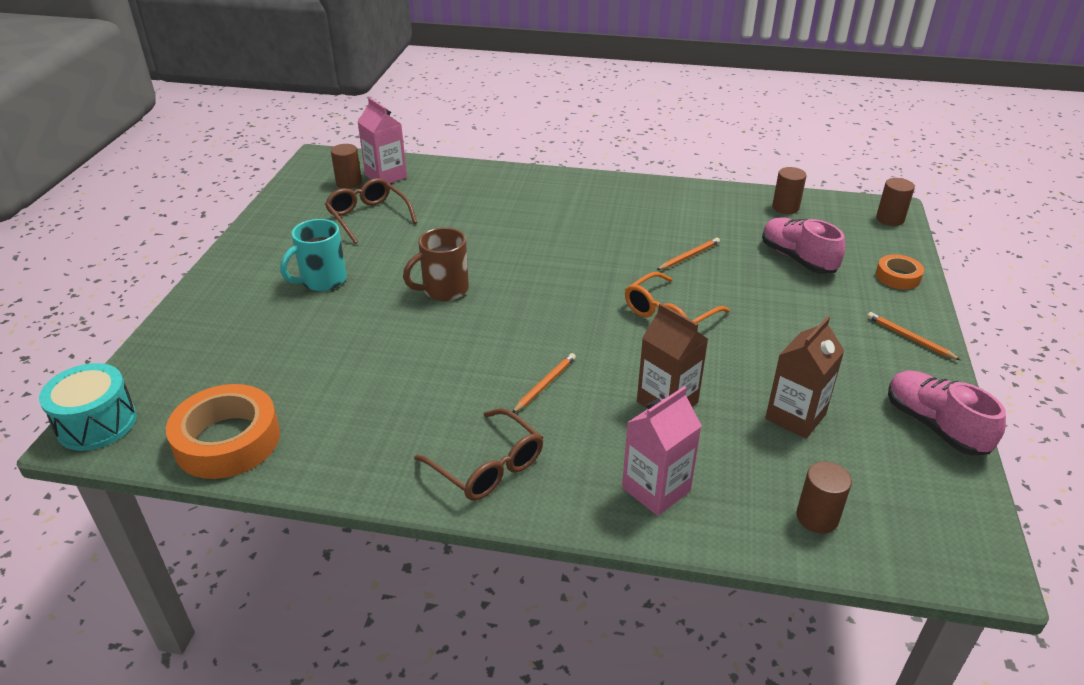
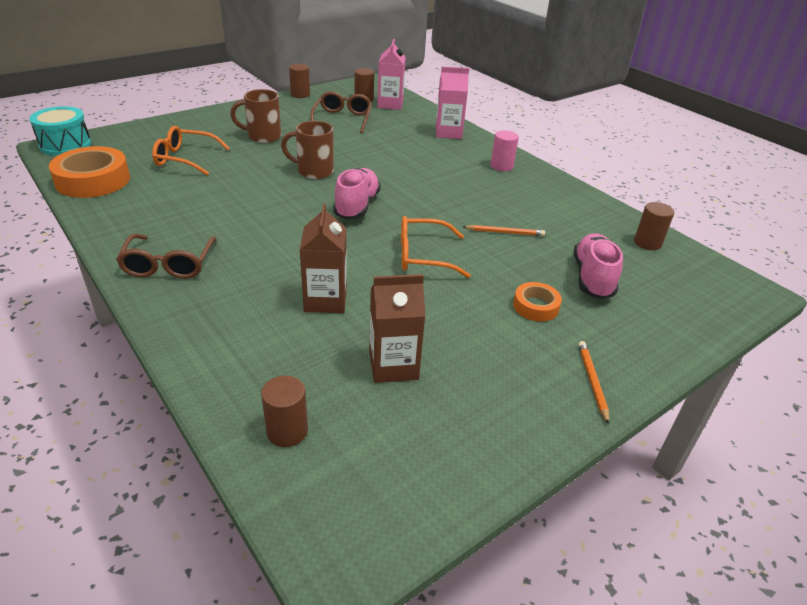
camera: 40 degrees right, 0 degrees up
turquoise mug [280,219,347,291] -> brown mug [230,89,281,143]
orange pencil [513,353,576,413] -> none
pink carton [622,386,702,516] -> pink carton moved to [436,67,469,139]
brown cylinder [876,178,915,226] -> brown cylinder moved to [289,64,310,98]
orange tape [876,254,924,289] -> orange tape moved to [513,282,562,322]
pink shoe [888,370,1006,456] -> pink shoe moved to [333,168,381,219]
none -> orange glasses [152,126,230,175]
none -> pink cylinder [491,130,519,171]

